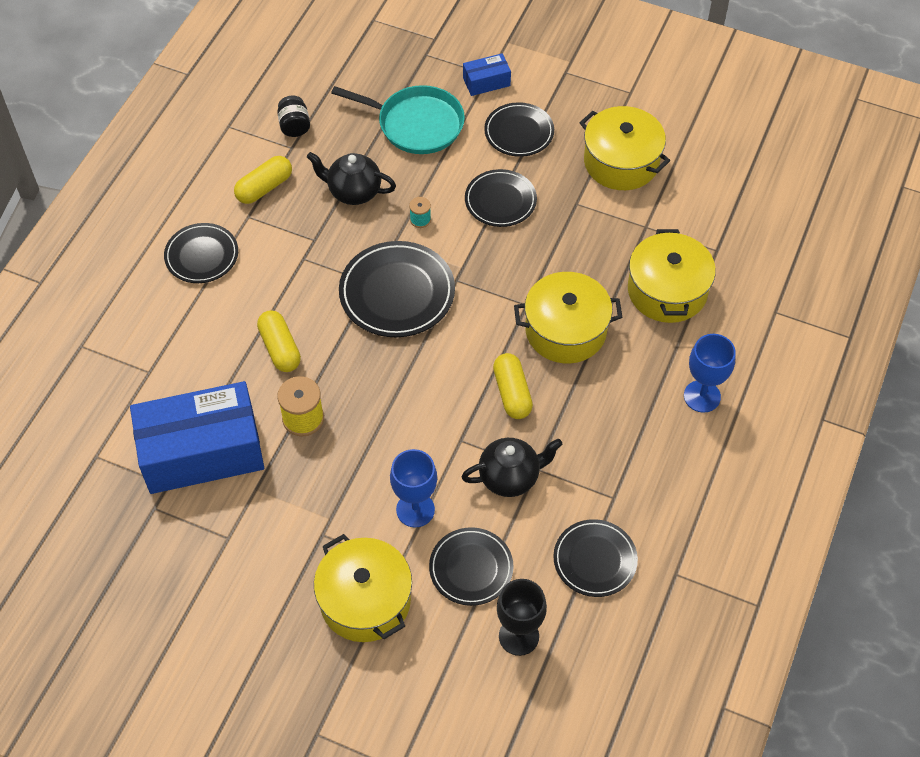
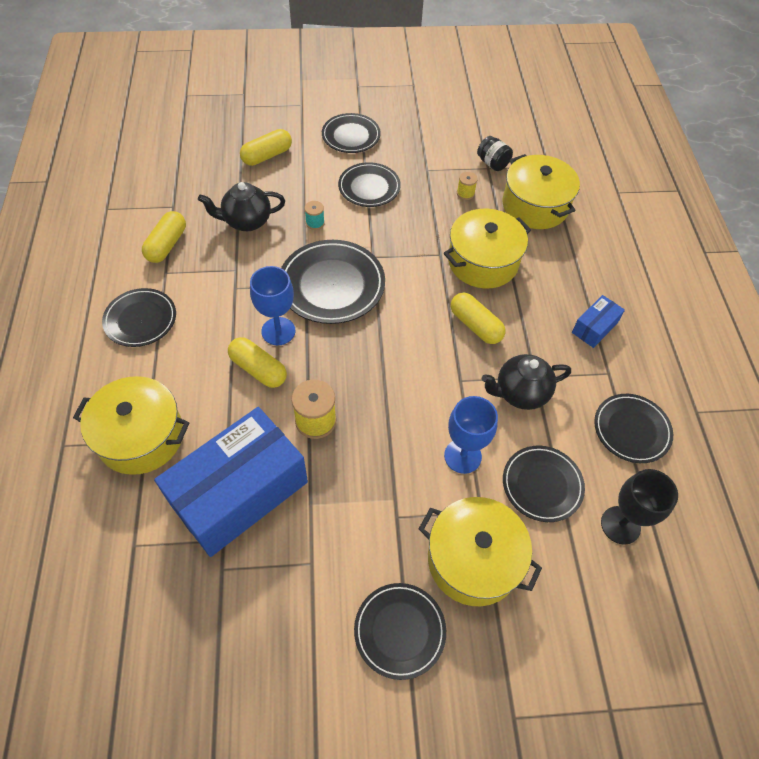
camera: 30 degrees left, 0 degrees up
black jar [277,96,310,137] -> black jar moved to [477,136,513,171]
turquoise pan [331,85,465,154] -> yellow capsule [240,129,292,166]
black teapot [462,438,562,497] -> black teapot turned 150 degrees counterclockwise [482,354,571,410]
blue box [463,53,511,96] -> blue box moved to [572,295,625,348]
yellow pot [580,106,670,190] -> yellow pot moved to [73,376,189,475]
blue goblet [684,334,736,413] -> blue goblet moved to [250,266,295,345]
none -> black plate [354,583,446,680]
none -> yellow spool [457,172,478,200]

